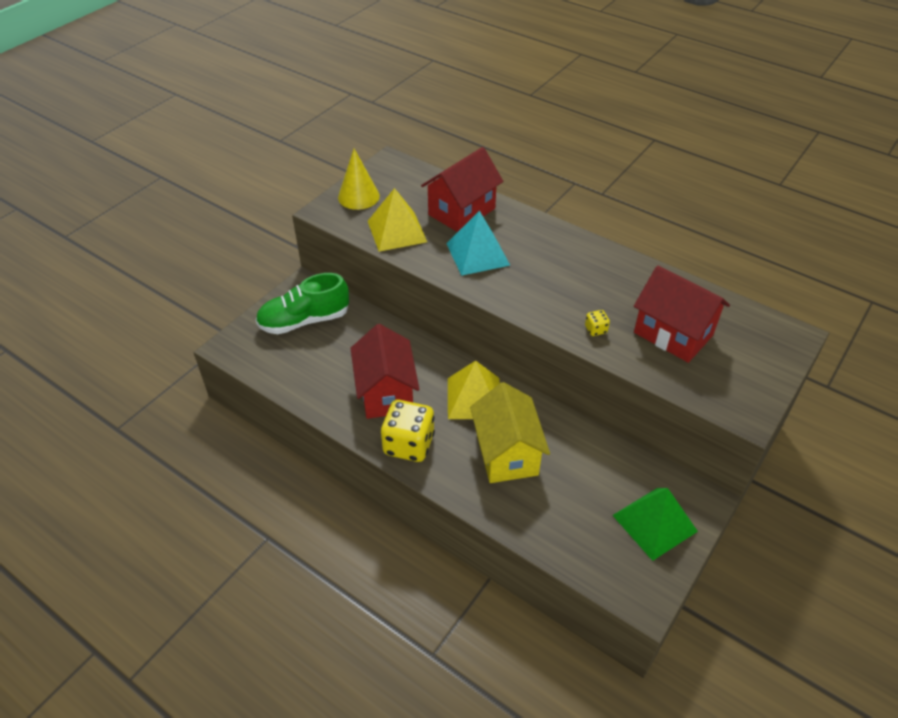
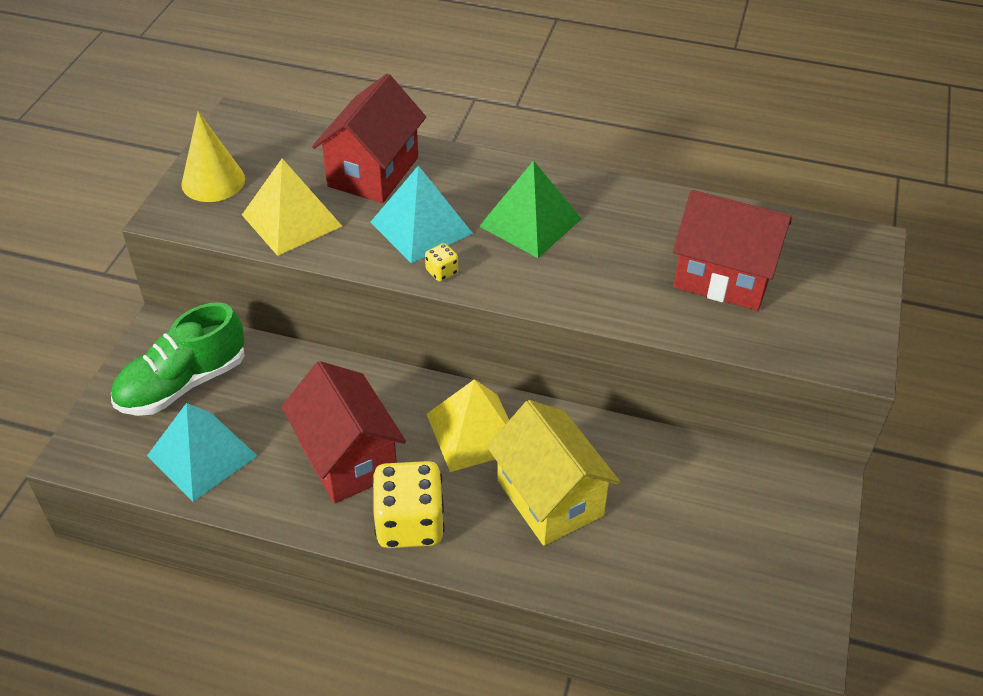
camera: 20 degrees left, 0 degrees up
yellow dice [585,310,610,336] -> yellow dice moved to [425,243,458,281]
green pyramid [612,488,698,561] -> green pyramid moved to [479,160,581,258]
none -> turquoise pyramid [147,403,257,502]

